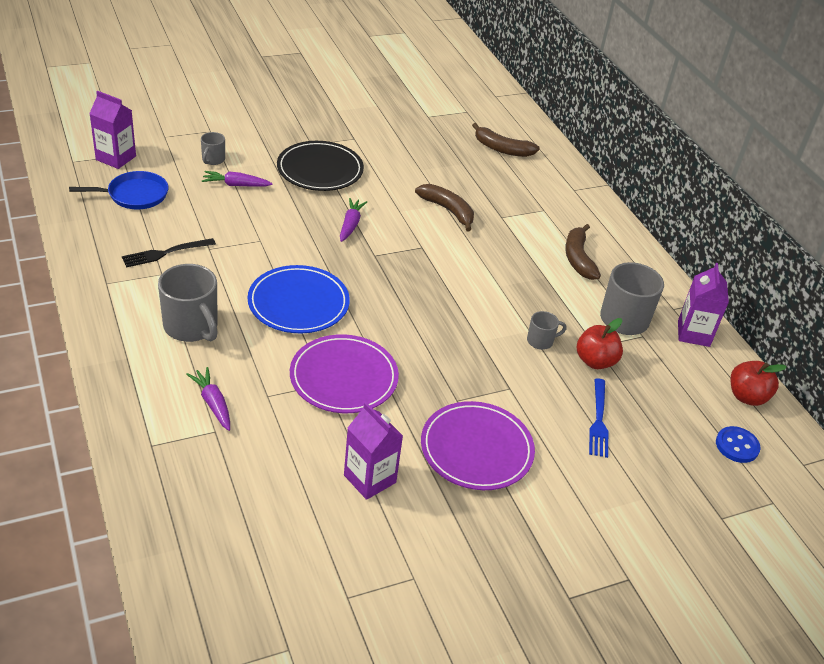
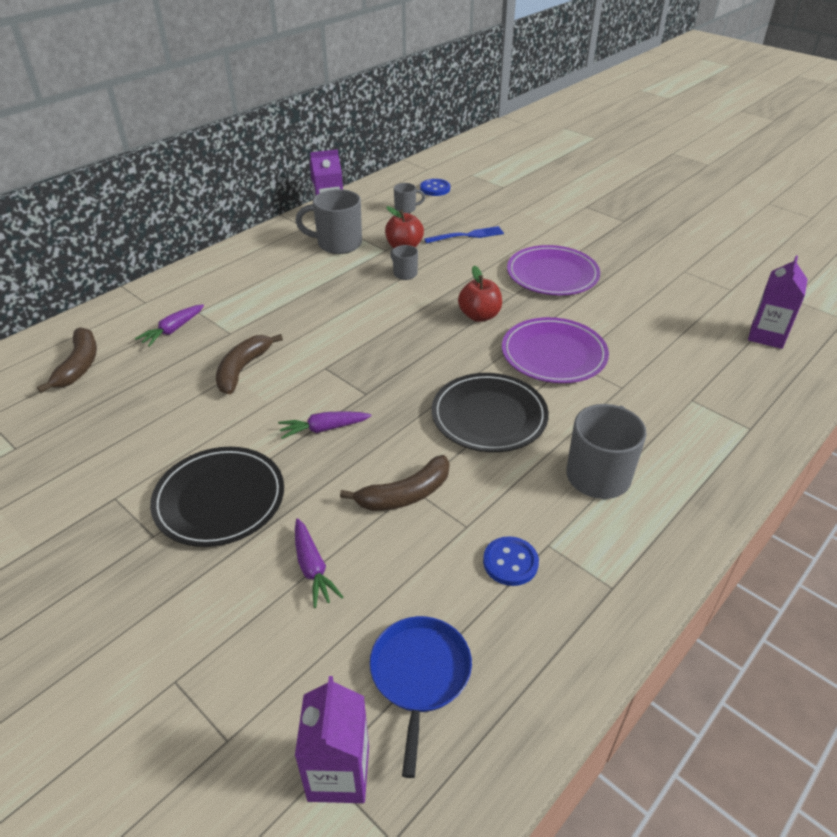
camera: 110 degrees left, 0 degrees up
blue pan [69,171,168,209] -> blue pan turned 45 degrees clockwise [370,616,472,778]
black fork [122,238,216,268] -> blue button [483,536,539,586]
purple carrot [186,367,230,431] -> purple carrot moved to [135,304,204,347]
grey mug [201,132,225,165] -> grey mug moved to [394,183,425,213]
blue plate [248,265,350,333] -> black plate [432,373,549,452]
purple carton [344,402,403,500] -> purple carton moved to [748,256,808,349]
brown banana [565,224,601,280] -> brown banana moved to [340,455,449,511]
red apple [730,361,787,406] -> red apple moved to [458,266,502,322]

